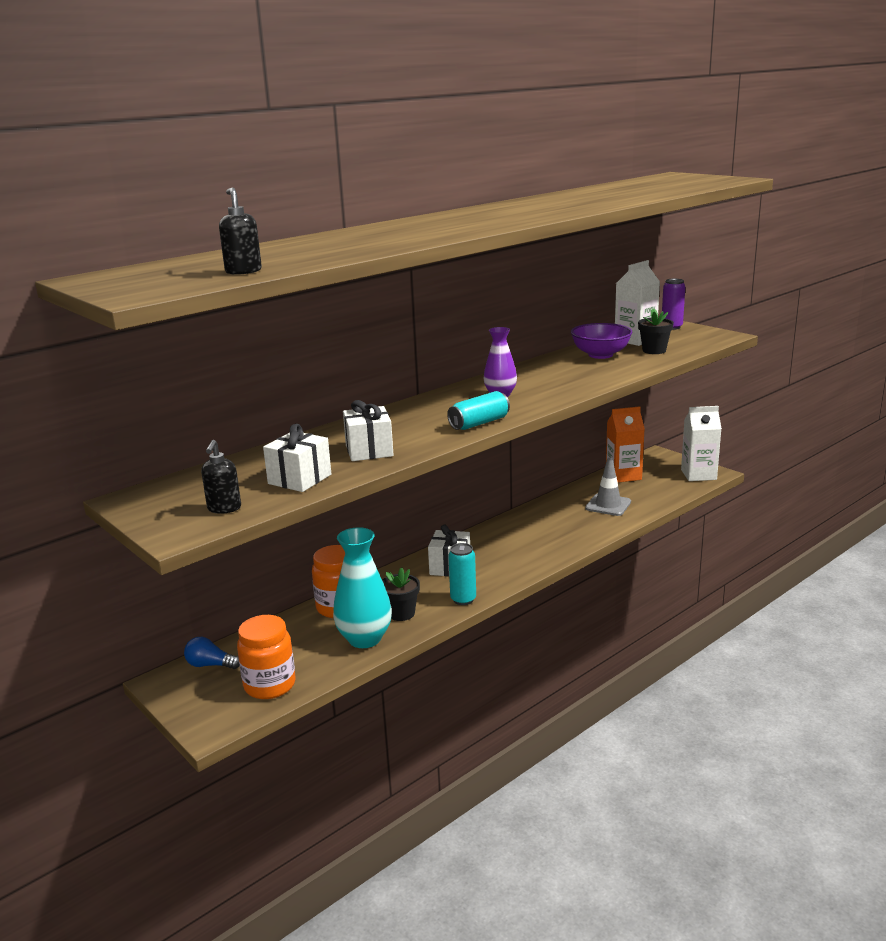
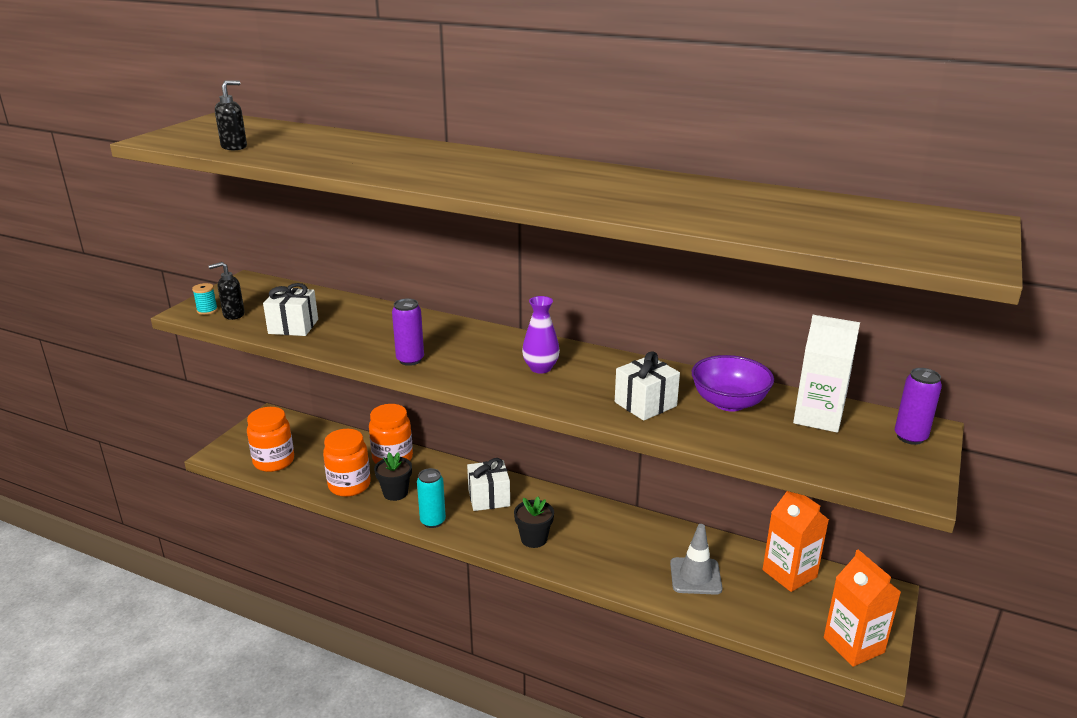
camera: 65 degrees right, 5 degrees up
blue light bulb [184,637,239,669] -> none
turquoise vase [333,527,392,648] -> orange jar [323,429,371,497]
white gift [343,400,393,461] -> white gift moved to [615,351,680,421]
turquoise can [447,391,510,430] -> none
black flower pot [638,308,674,354] -> black flower pot moved to [514,496,554,548]
white carton [681,406,722,481] -> orange carton [824,550,901,667]
none -> turquoise spool [192,283,218,315]
none -> purple can [392,298,424,366]

